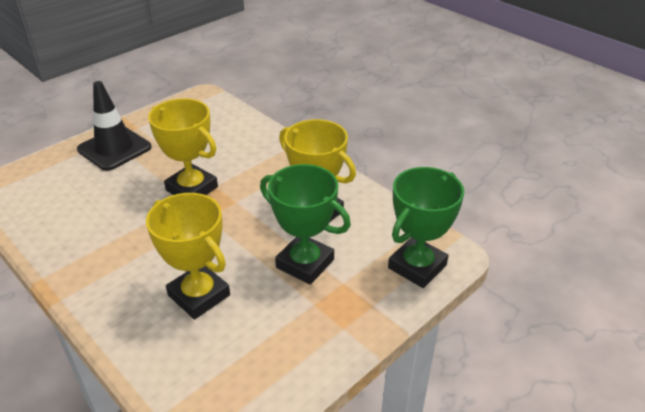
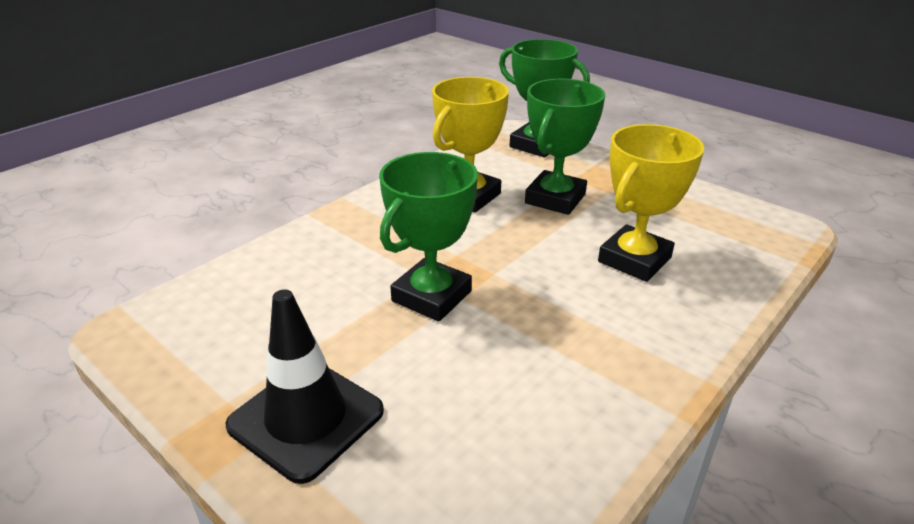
camera: 95 degrees left, 5 degrees down
yellow trophy [148,98,218,195] -> green trophy [379,152,478,322]

